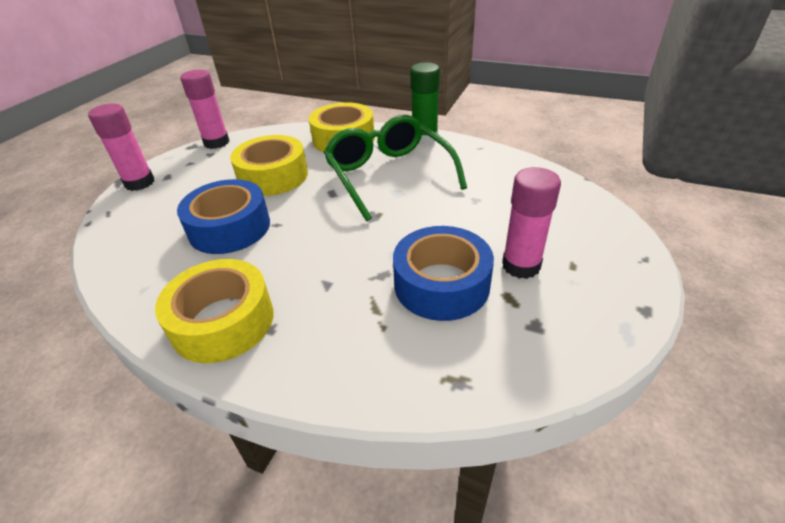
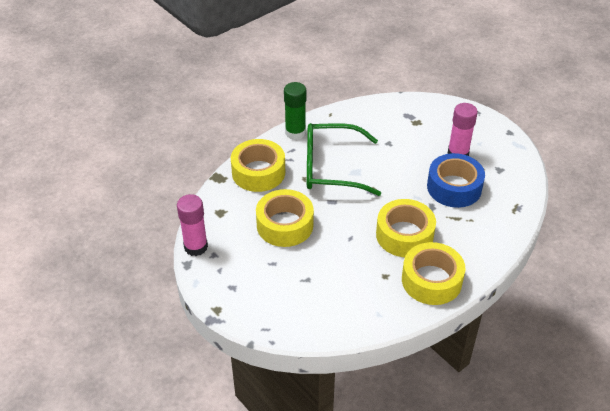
camera: 65 degrees left, 5 degrees up
pink glue stick [88,104,155,191] -> none
blue tape [177,179,270,254] -> none
none -> yellow tape [376,199,436,257]

